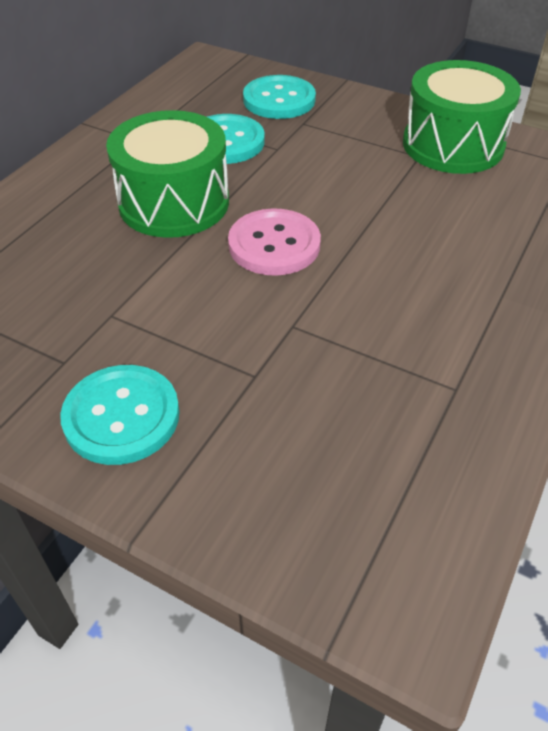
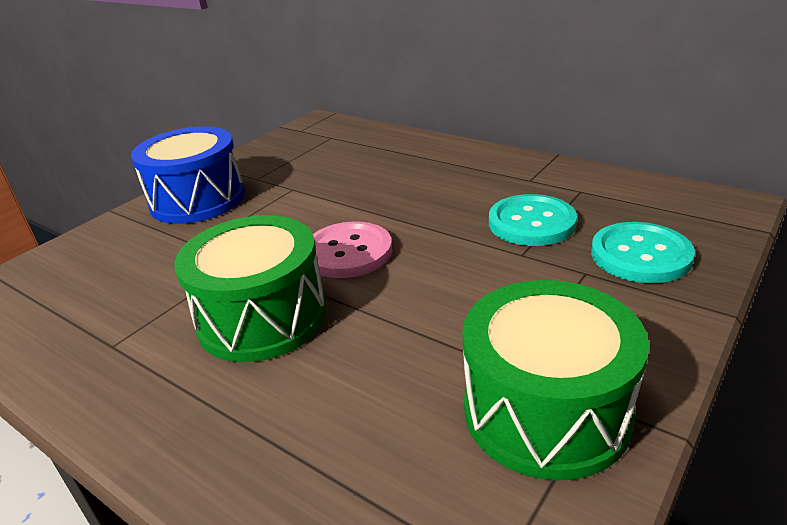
camera: 100 degrees right, 15 degrees down
turquoise button [60,365,180,465] -> blue drum [131,126,245,224]
green drum [106,110,229,238] -> green drum moved to [174,215,327,362]

